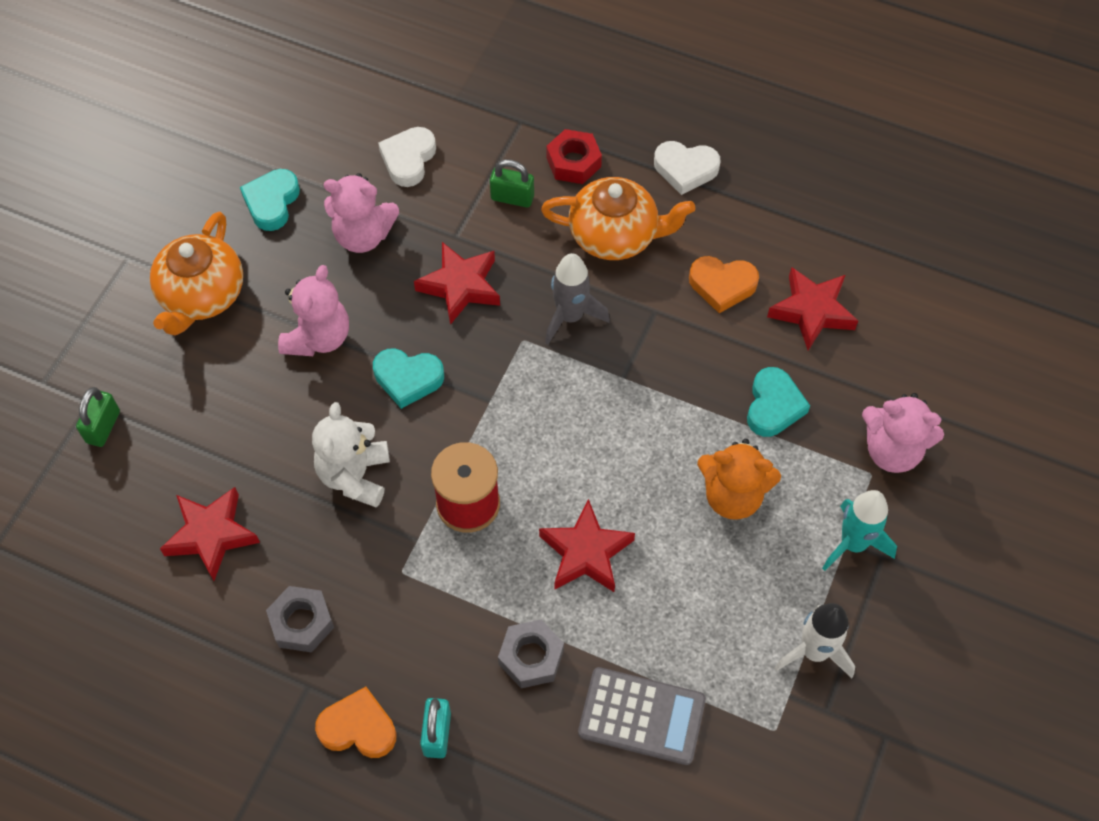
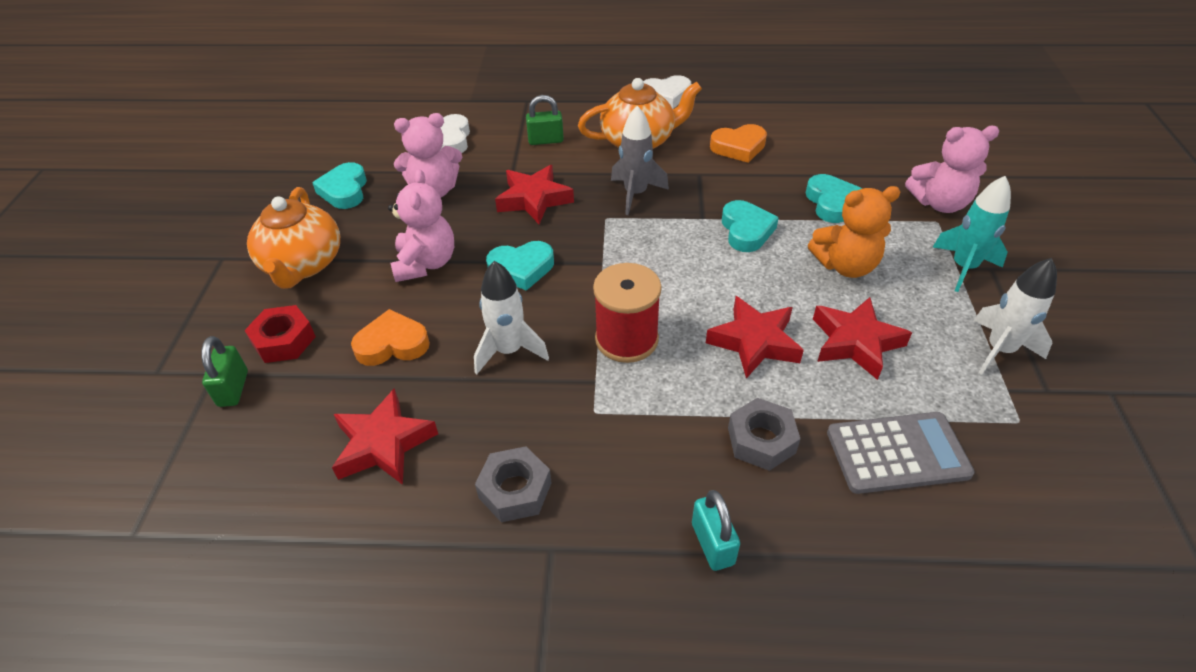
camera: 20 degrees left, 15 degrees down
white teddy bear [312,402,390,508] -> white rocket [474,261,549,374]
orange heart [315,687,396,758] -> orange heart moved to [351,309,430,366]
red nut [546,129,602,184] -> red nut moved to [244,305,316,363]
red star [767,267,858,350] -> red star moved to [813,297,912,380]
none -> turquoise heart [722,200,779,252]

